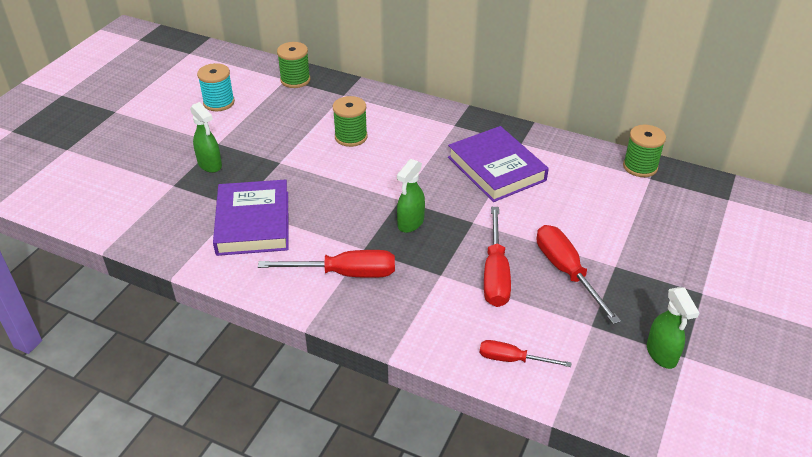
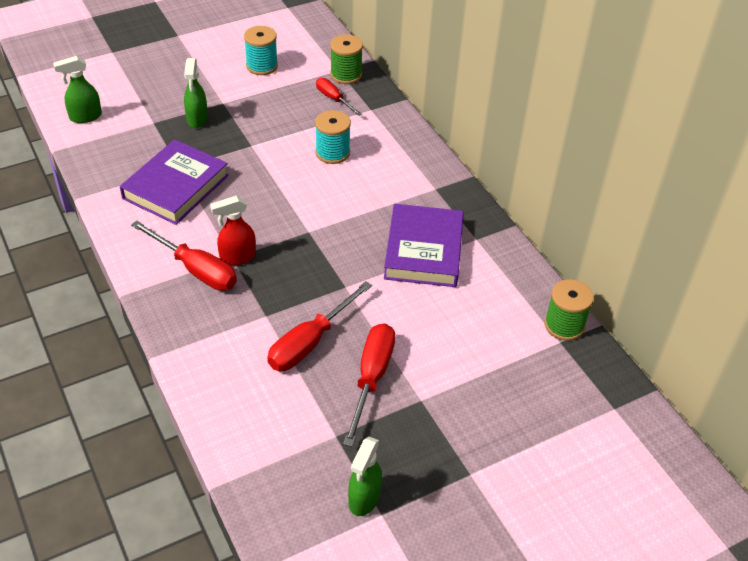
camera: 35 degrees right, 5 degrees up
green spool [333,96,368,147] -> turquoise spool [315,110,351,164]
green spray bottle [397,159,425,233] -> green spray bottle moved to [53,56,102,123]
red screwdriver [479,340,572,367] -> red screwdriver moved to [316,78,362,116]
none -> red spray bottle [210,196,256,266]

